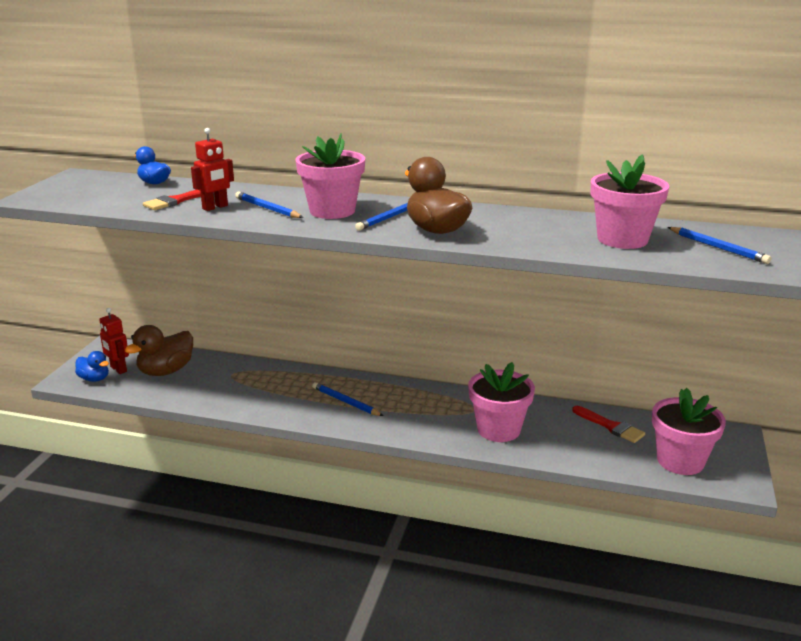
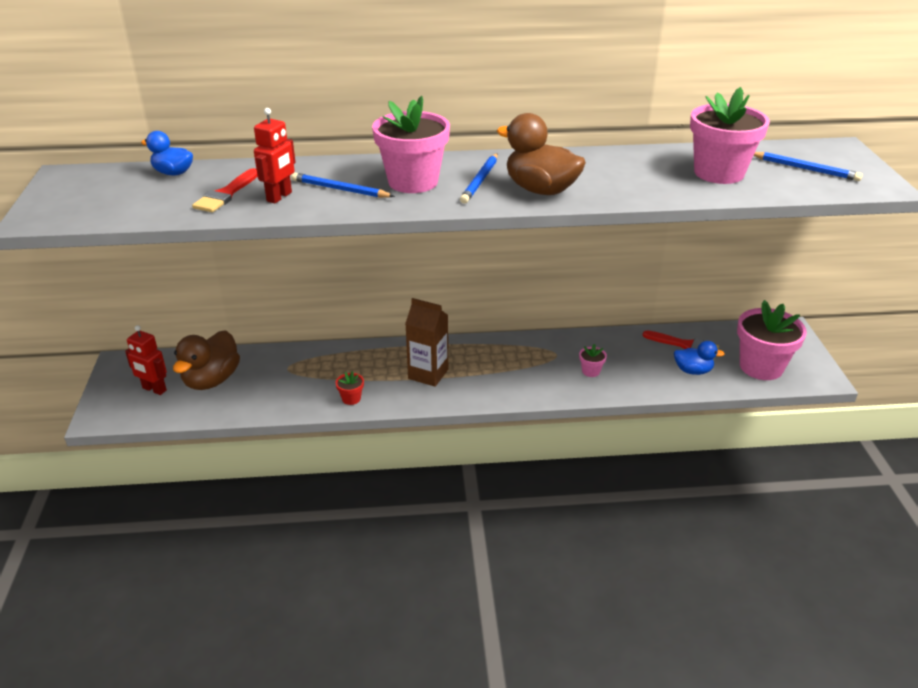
camera: 20 degrees left, 10 degrees up
blue duck [75,351,109,382] -> blue duck moved to [674,341,725,375]
blue pencil [312,382,383,416] -> brown carton [405,298,448,387]
pink flower pot [468,362,535,442] -> pink flower pot [579,344,607,377], size x0.42
none -> red flower pot [336,371,364,405]

